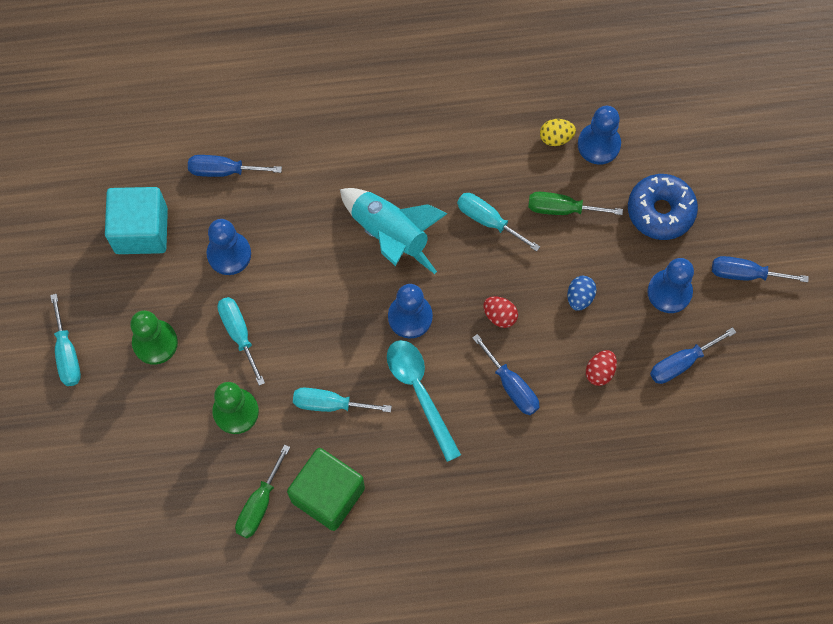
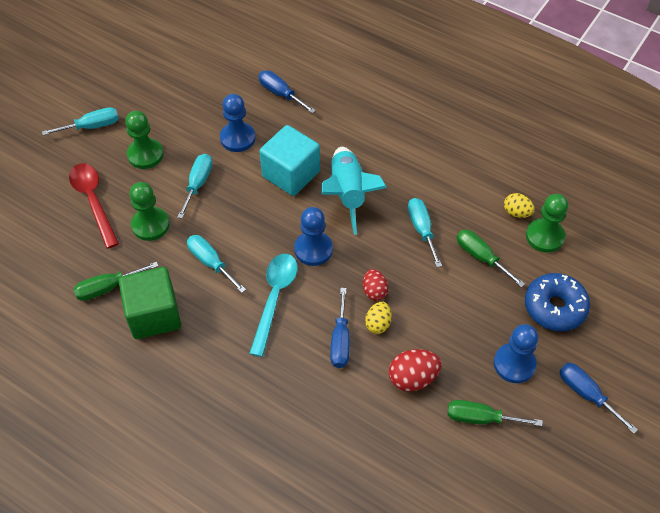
camera: 40 degrees right, 15 degrees down
turquoise screwdriver [50,294,81,386] -> turquoise screwdriver turned 135 degrees counterclockwise [42,107,119,135]
turquoise cube [105,187,168,254] -> turquoise cube moved to [259,125,320,196]
blue egg [567,276,596,311] -> none
blue pawn [578,106,621,165] -> green pawn [526,194,568,253]
red egg [586,350,617,386] -> red egg [389,349,442,392], size x1.51
blue screwdriver [650,327,736,384] -> green screwdriver [447,400,543,426]
none -> red spoon [69,163,119,249]
none -> yellow egg [365,302,392,334]

